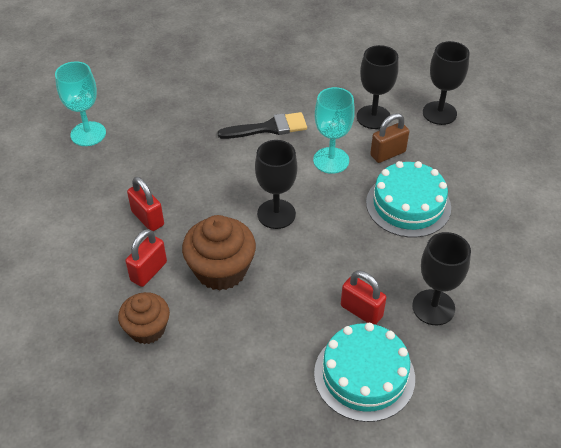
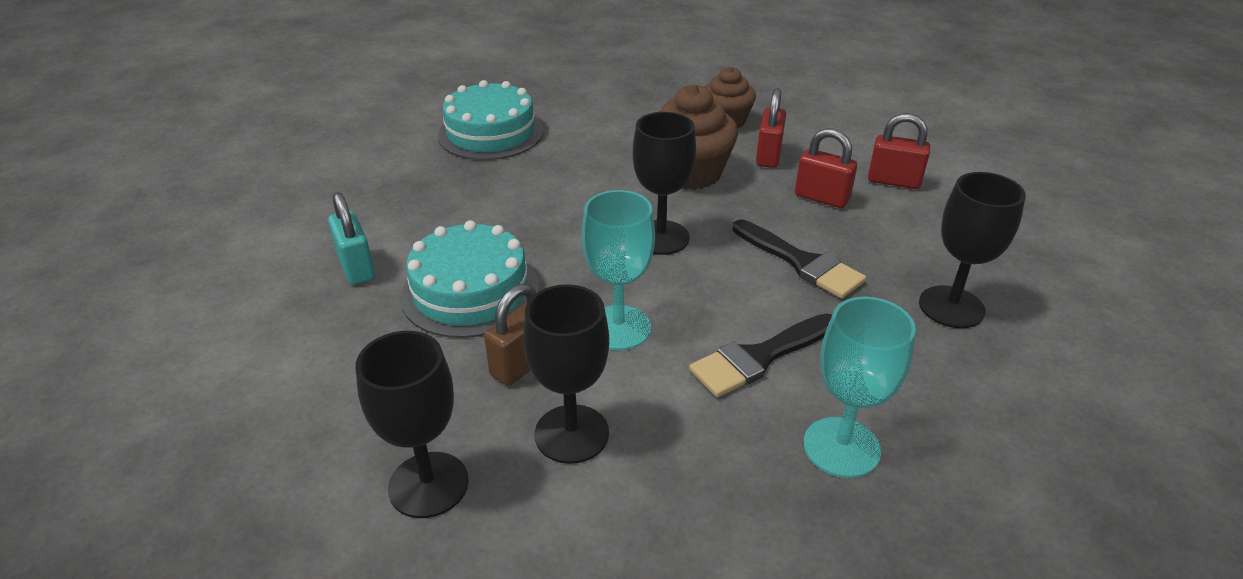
camera: 160 degrees right, 10 degrees down
turquoise goblet [55,61,106,146] -> turquoise goblet moved to [803,297,916,478]
red padlock [341,270,387,325] -> red padlock moved to [868,113,930,189]
black goblet [412,232,471,325] -> black goblet moved to [919,172,1026,328]
none -> turquoise padlock [328,192,375,285]
none -> black brush [733,219,866,298]

